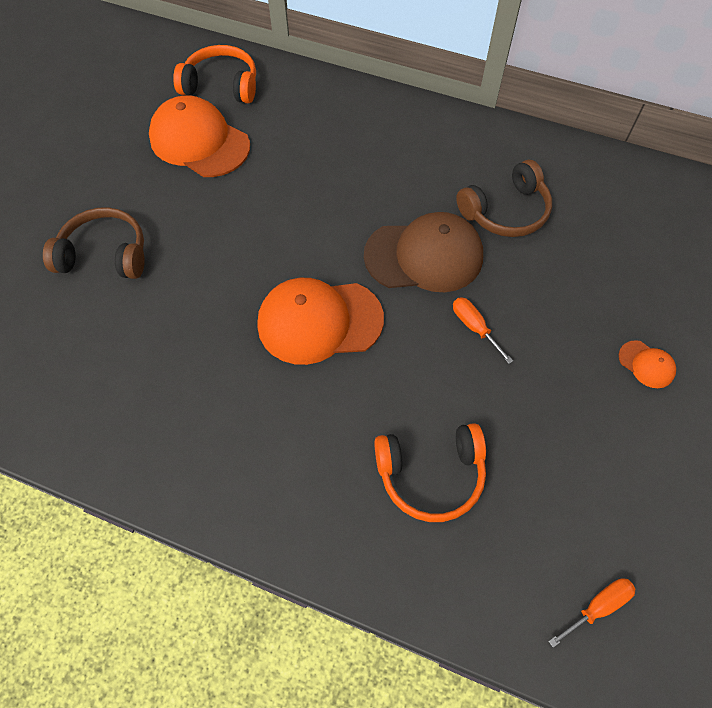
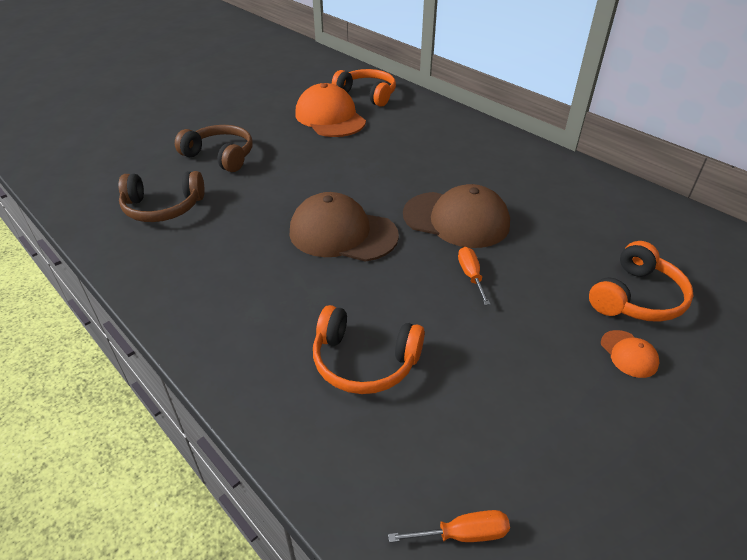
camera: 25 degrees right, 20 degrees down
orange cap [257,278,384,365] -> brown cap [290,192,399,262]
brown headphones [456,160,552,237] -> brown headphones moved to [119,171,205,222]
none -> orange headphones [589,241,694,322]

